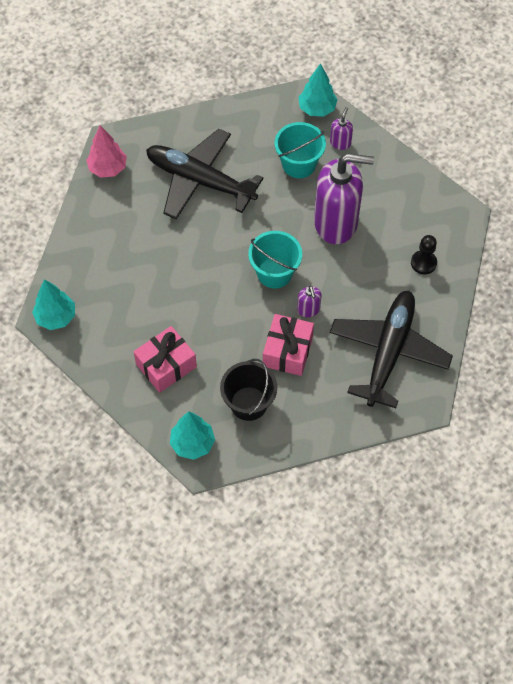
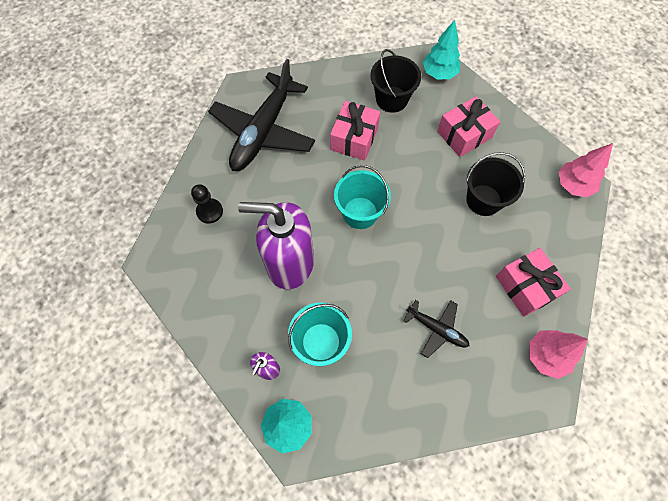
camera: 175 degrees left, 5 degrees up
turquoise tree [32,279,75,330] -> pink tree [558,143,613,197]
black plane [146,129,263,219] -> black plane [403,300,469,358], size x0.48
purple soap dispenser [297,286,322,317] -> none
none -> black bucket [466,152,525,216]
none -> pink gift [496,248,571,317]

